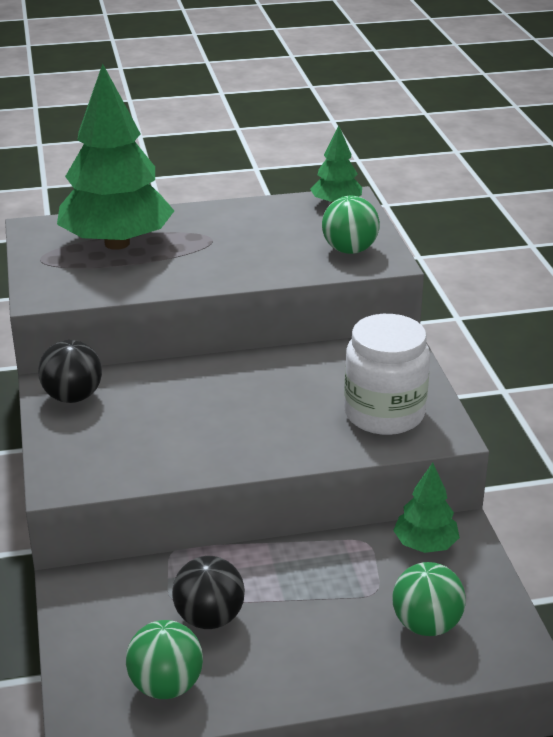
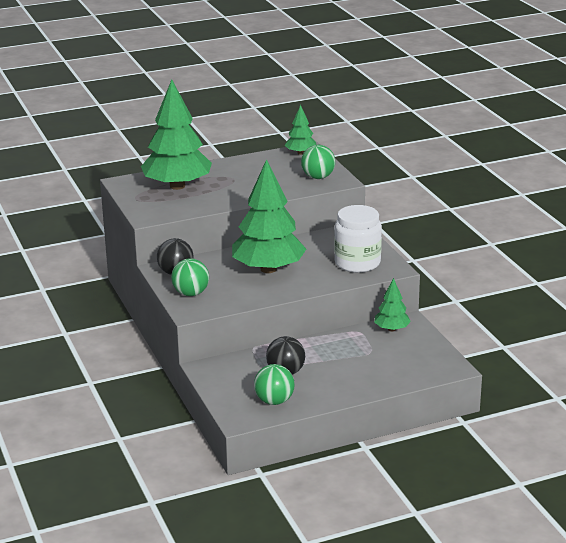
camera: 10 degrees left, 5 degrees down
green ball [392,562,466,636] -> green ball moved to [171,258,209,296]
none -> green tree [232,159,306,273]

